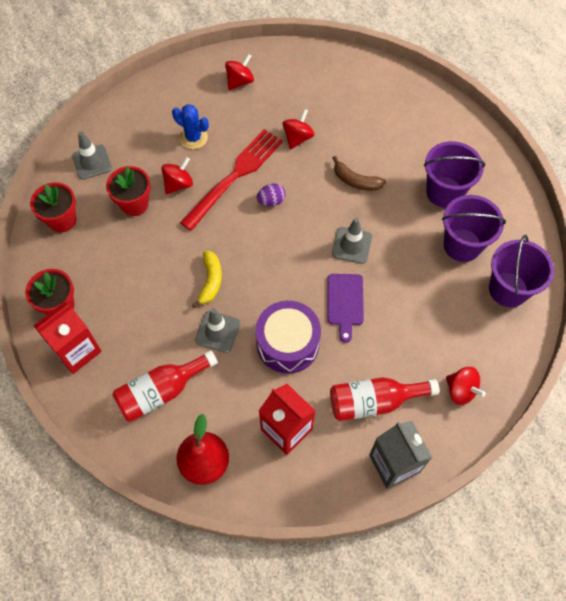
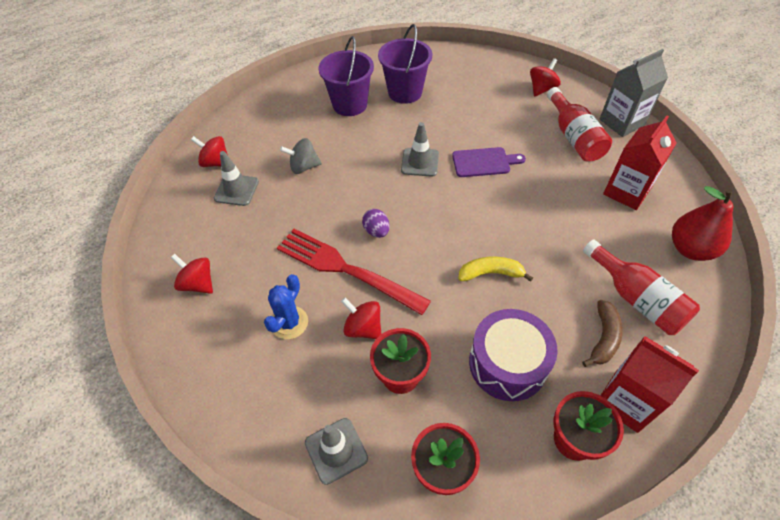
camera: 95 degrees left, 10 degrees down
grey traffic cone [195,308,240,353] -> grey traffic cone moved to [214,151,259,206]
purple drum [255,301,321,373] -> purple drum moved to [469,309,558,401]
red spinning top [283,109,315,150] -> red spinning top moved to [191,136,228,167]
brown banana [333,156,386,191] -> brown banana moved to [582,300,623,367]
purple bucket [489,235,554,307] -> none
none -> grey spinning top [280,138,322,174]

